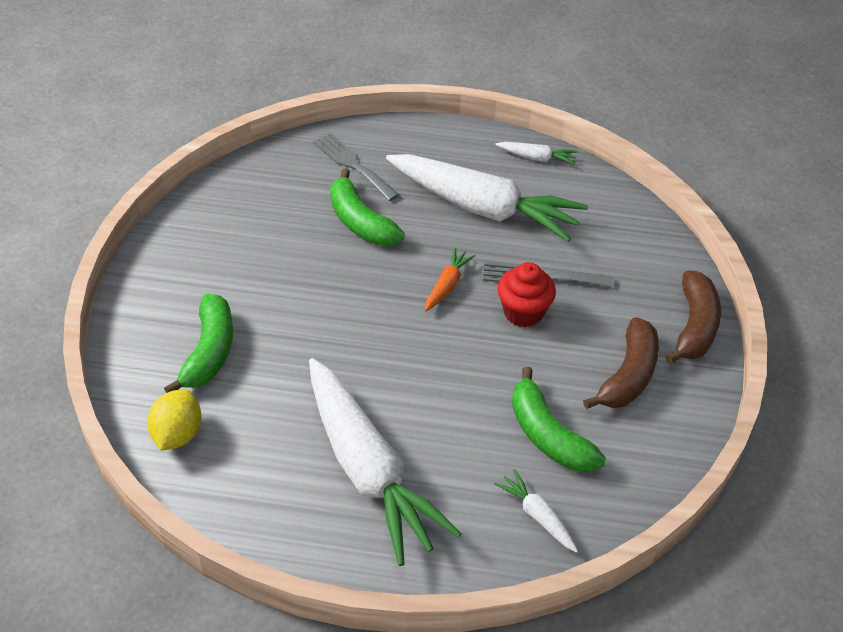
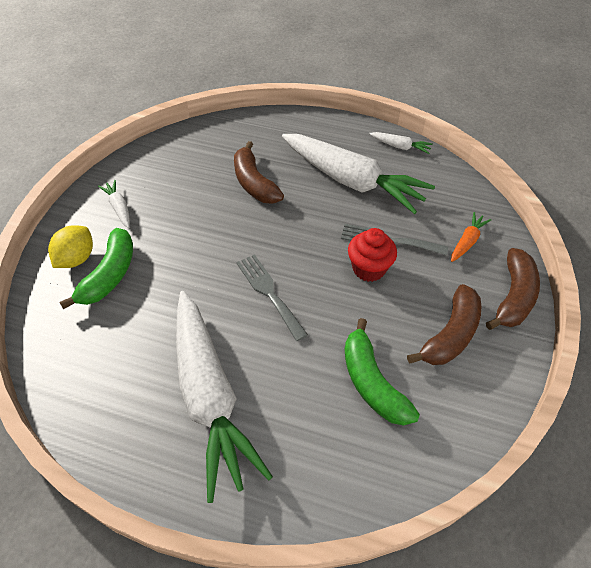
camera: 10 degrees right, 5 degrees up
yellow lemon [147,389,201,451] -> yellow lemon moved to [48,225,93,268]
grey fork [313,133,399,201] -> grey fork moved to [236,254,308,341]
green banana [330,168,405,246] -> brown banana [234,141,284,204]
orange carrot [425,248,476,311] -> orange carrot moved to [451,212,491,262]
white carrot [494,469,578,553] -> white carrot moved to [98,180,130,228]

